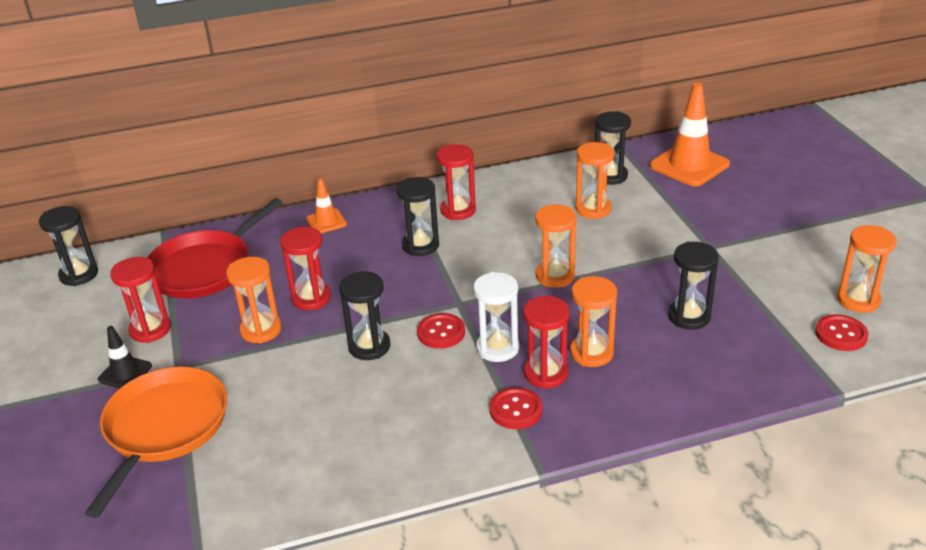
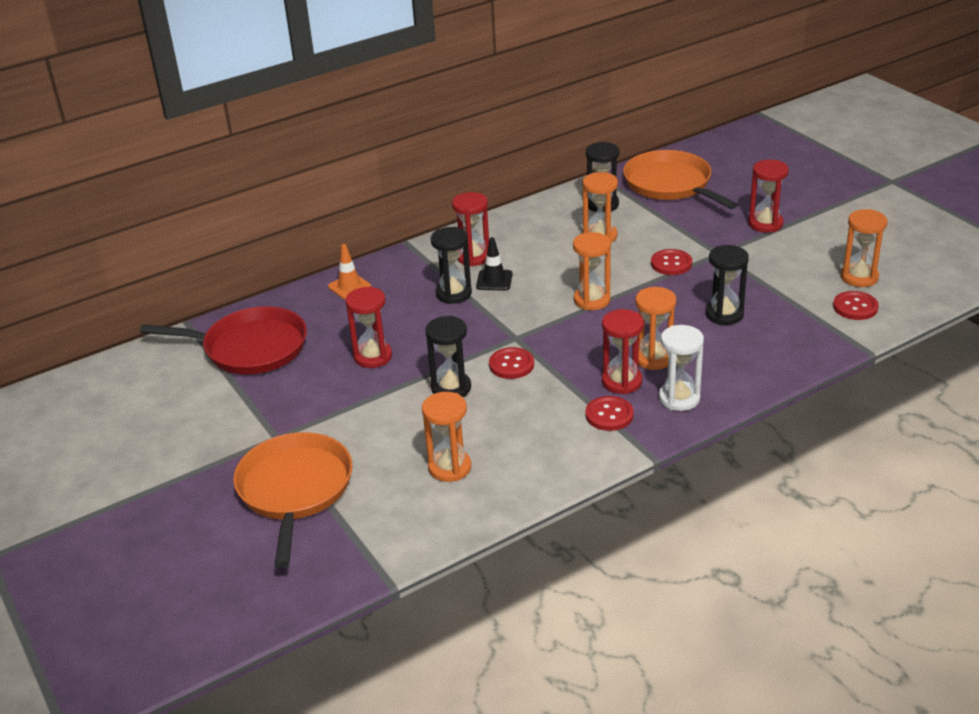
camera: 15 degrees left, 0 degrees up
black hourglass [39,206,98,286] -> none
black traffic cone [98,326,152,388] -> black traffic cone moved to [476,237,513,290]
red hourglass [110,257,171,343] -> red hourglass moved to [748,159,789,233]
red pan [147,198,283,299] -> red pan turned 105 degrees counterclockwise [140,306,307,375]
orange hourglass [226,257,282,344] -> orange hourglass moved to [422,392,471,482]
white hourglass [473,272,519,362] -> white hourglass moved to [659,325,704,411]
orange traffic cone [650,83,730,186] -> orange pan [623,150,738,209]
none -> red button [651,249,692,275]

